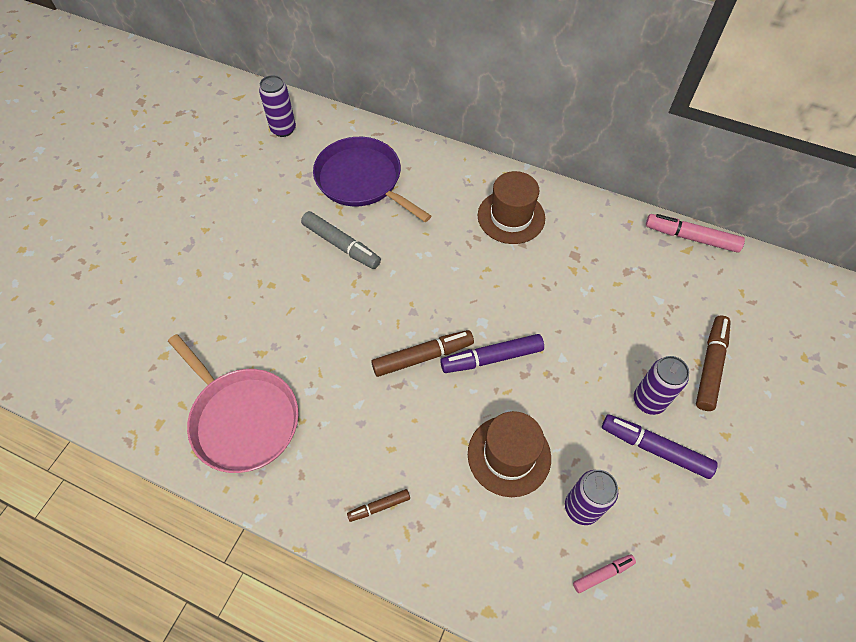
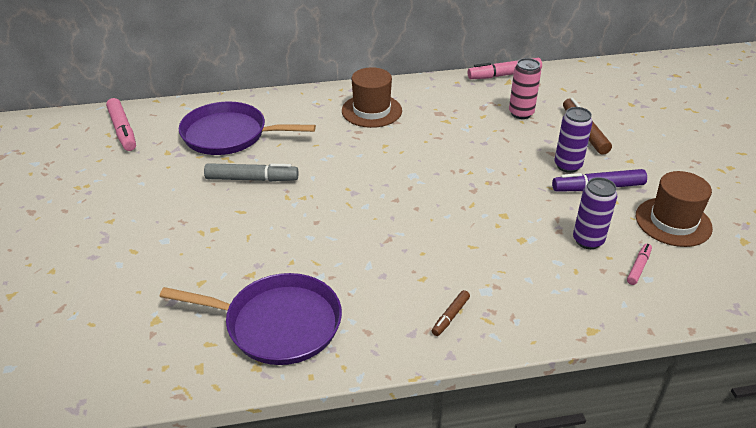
camera: 35 degrees left, 20 degrees down
pink pan [168,334,299,473] -> purple pan [160,273,342,365]
purple can [259,75,296,137] -> pink marker [106,98,136,151]
brown marker [371,330,474,377] -> none
purple marker [440,334,544,373] -> none
brown hat [468,411,551,497] -> brown hat moved to [636,171,713,247]
none -> pink can [509,58,541,119]

